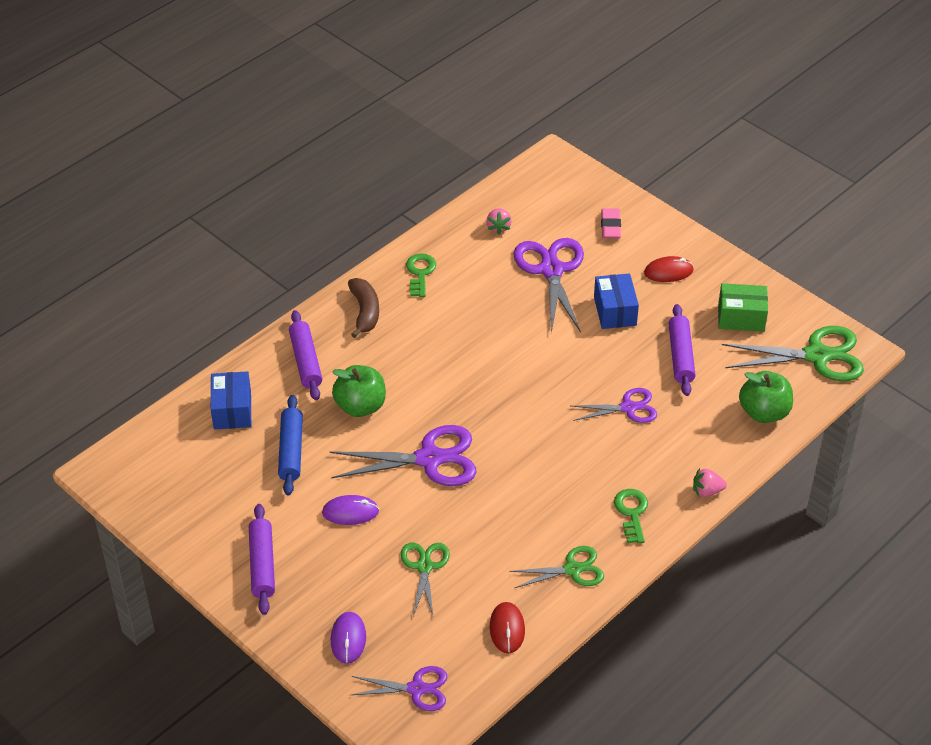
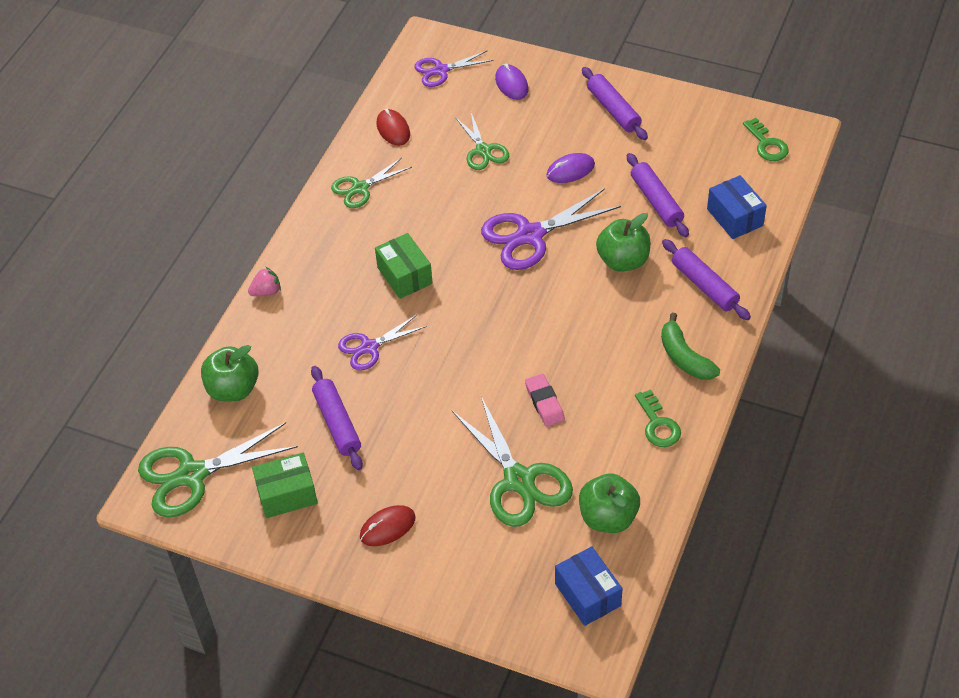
camera: 160 degrees right, 5 degrees up
blue rolling pin [278,395,303,495] -> purple rolling pin [627,153,689,237]
brown banana [348,278,379,338] -> green banana [661,313,720,380]
pink strawberry [486,208,512,235] -> green apple [579,473,640,533]
purple scissors [513,238,584,333] -> green scissors [452,396,573,527]
blue box [594,273,639,329] -> blue box moved to [555,546,623,626]
pink eraser [601,208,621,238] -> pink eraser moved to [525,374,565,427]
green key [614,489,648,543] -> green key moved to [743,118,789,161]
none -> green box [375,233,433,299]

